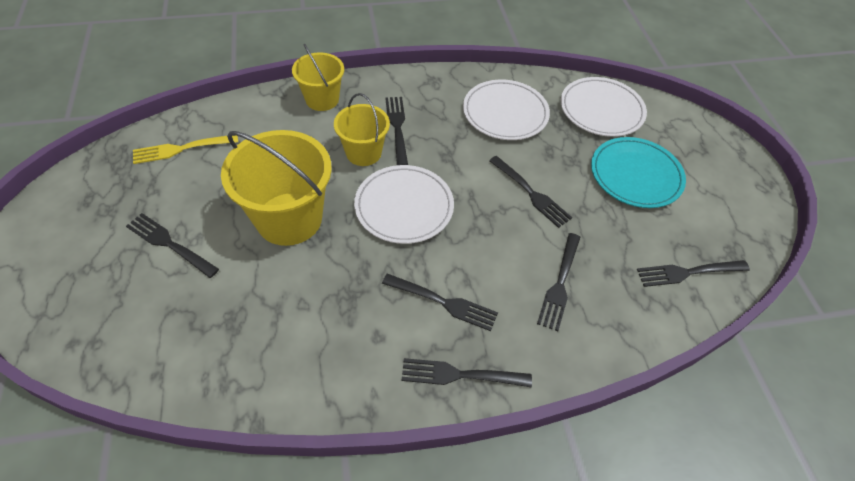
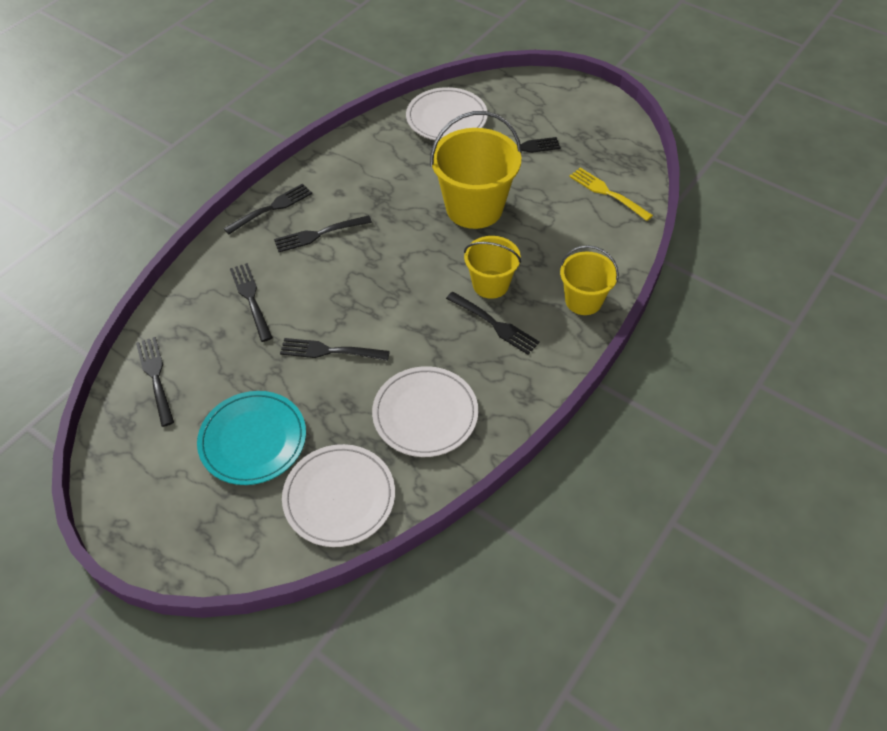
camera: 140 degrees right, 0 degrees up
yellow fork [133,136,238,164] -> yellow fork turned 75 degrees counterclockwise [569,168,653,221]
white plate [354,165,454,244] -> white plate moved to [406,87,488,140]
black fork [637,260,750,287] -> black fork turned 60 degrees counterclockwise [136,337,174,427]

